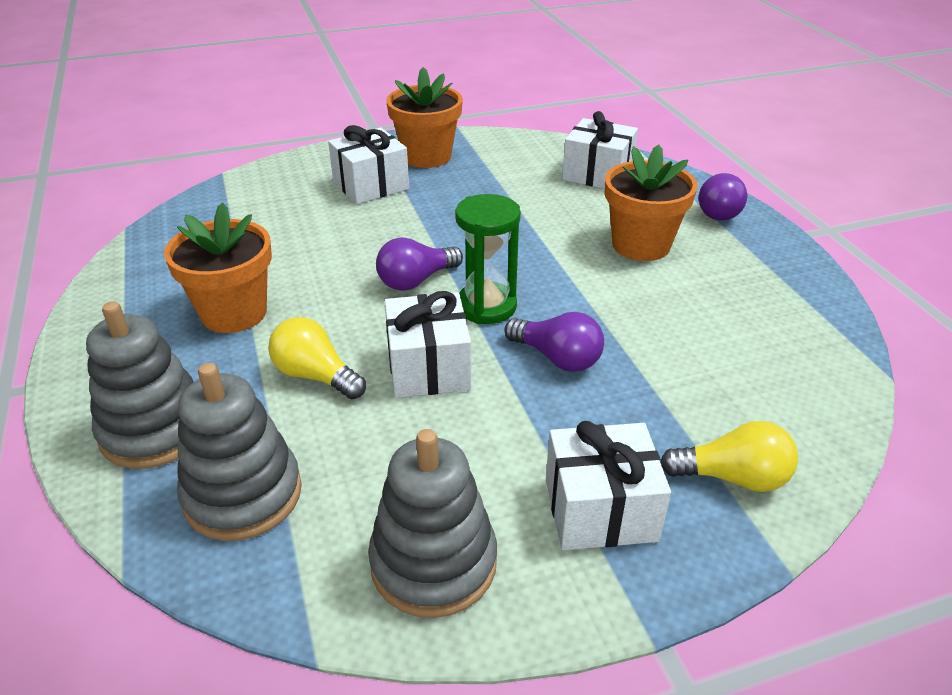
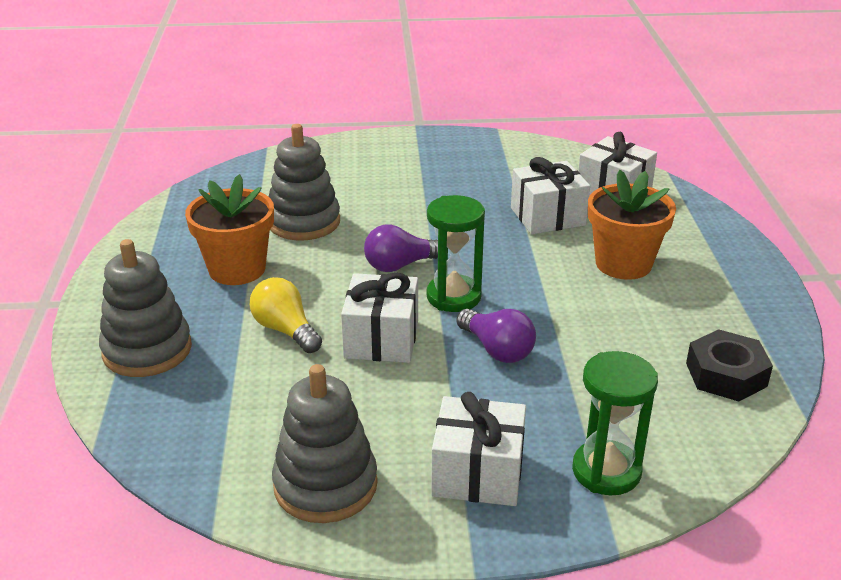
camera: 15 degrees right, 5 degrees down
grey stacking toy [177,363,302,541] -> grey stacking toy moved to [269,124,340,241]
white gift [328,125,409,204] -> white gift moved to [511,157,590,234]
orange flower pot [387,67,463,168] -> none
yellow light bulb [660,421,798,492] -> green hourglass [572,351,658,495]
purple light bulb [699,173,747,220] -> none
none -> black nut [686,329,773,401]

